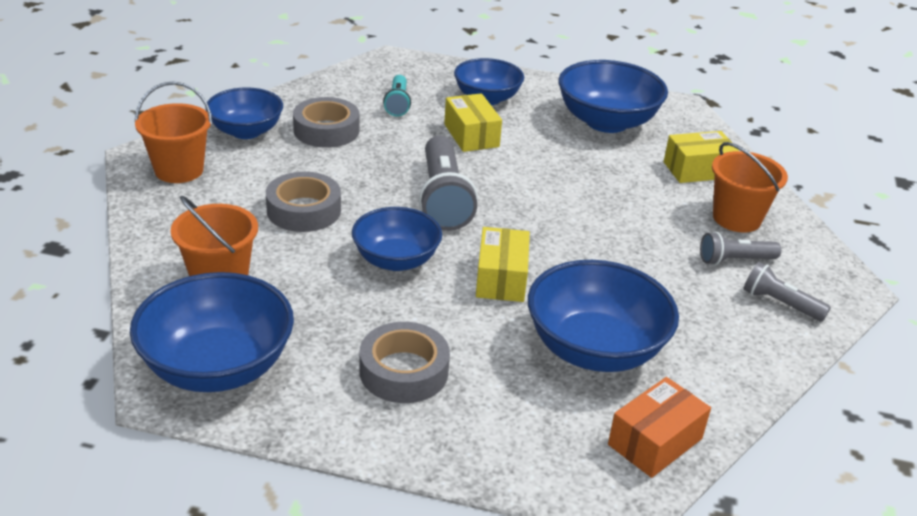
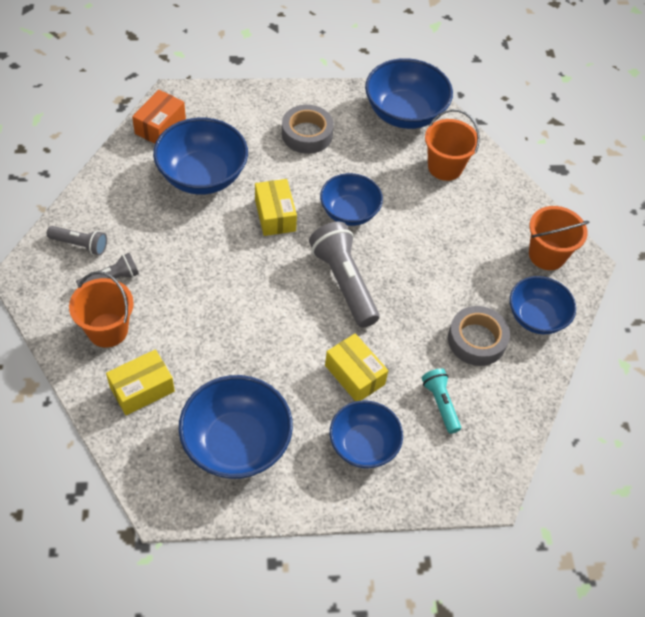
camera: 160 degrees right, 20 degrees up
grey tape [266,172,341,232] -> none

